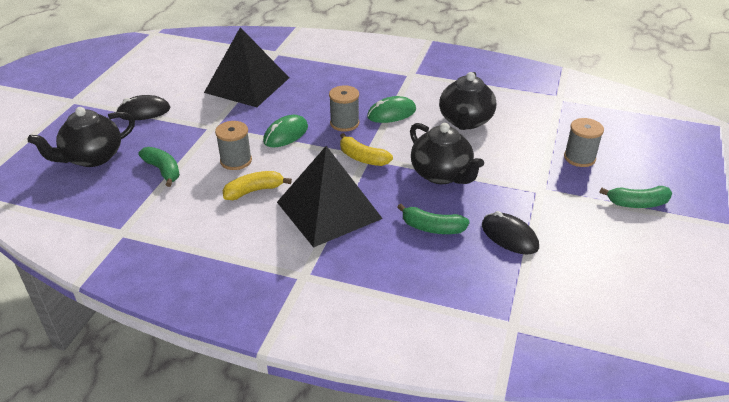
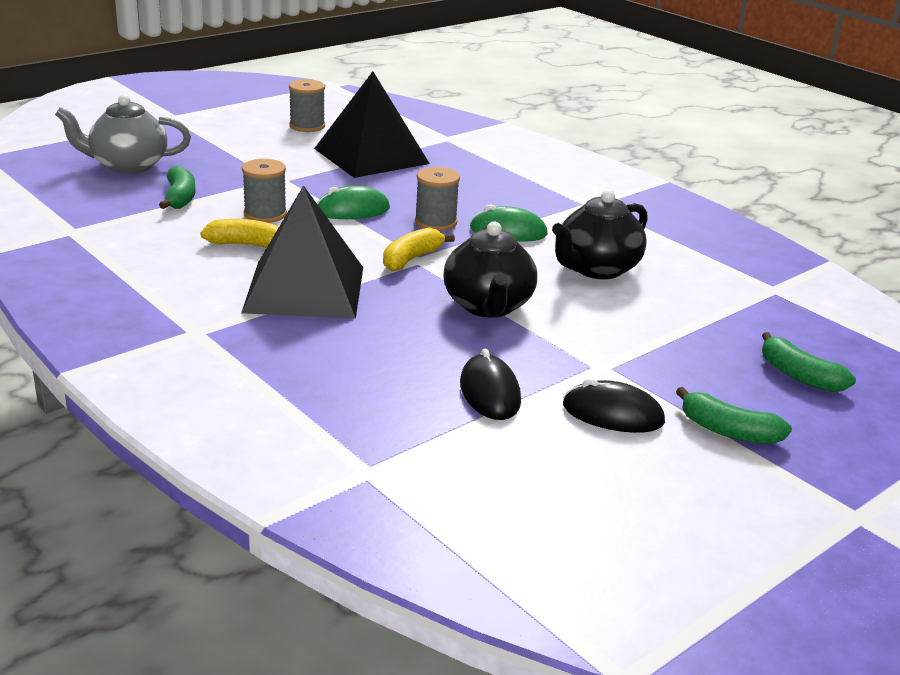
camera: 30 degrees right, 10 degrees down
black teapot [28,107,135,167] -> grey teapot [55,94,191,174]
black mouse [116,95,170,120] -> black mouse moved to [563,378,665,433]
yellow banana [340,133,393,166] -> yellow banana turned 60 degrees clockwise [383,228,455,271]
green banana [397,204,469,234] -> green banana moved to [762,332,856,392]
grey spool [564,118,604,167] -> grey spool moved to [289,79,325,132]

